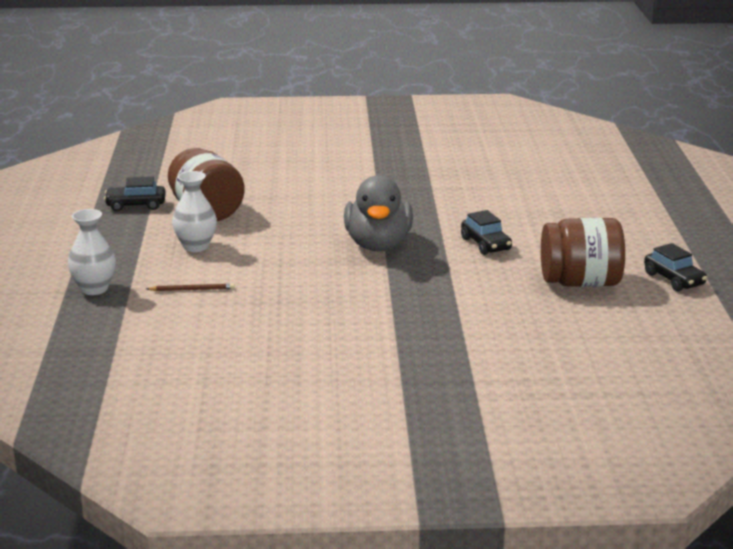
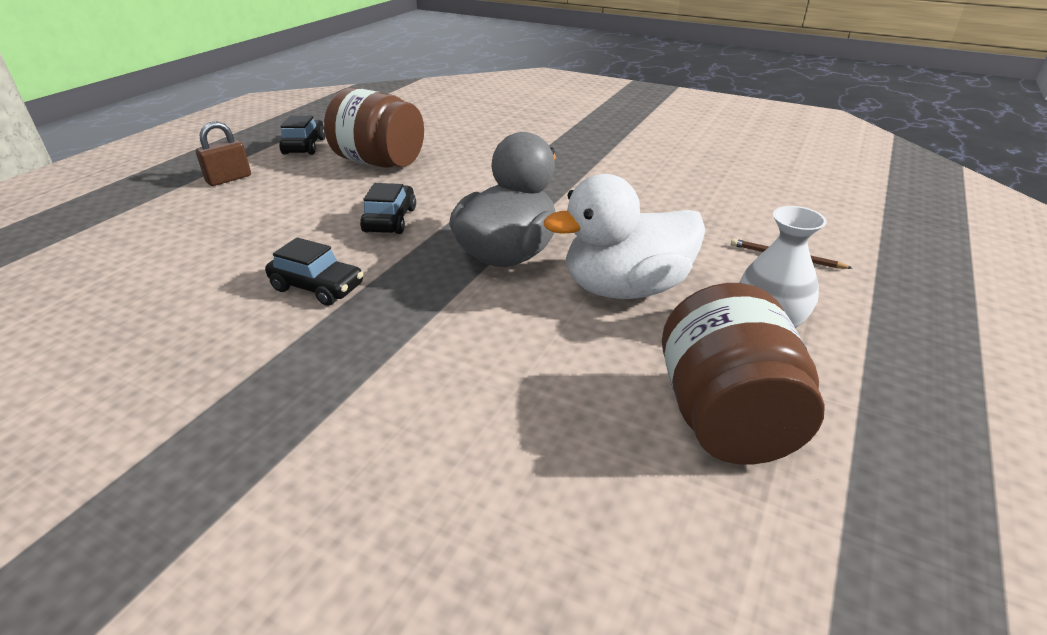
camera: 150 degrees left, 10 degrees up
white vase [68,209,116,295] -> none
black car [104,177,166,211] -> black car moved to [265,238,363,306]
none -> brown padlock [196,121,251,186]
none -> white duck [544,174,706,299]

